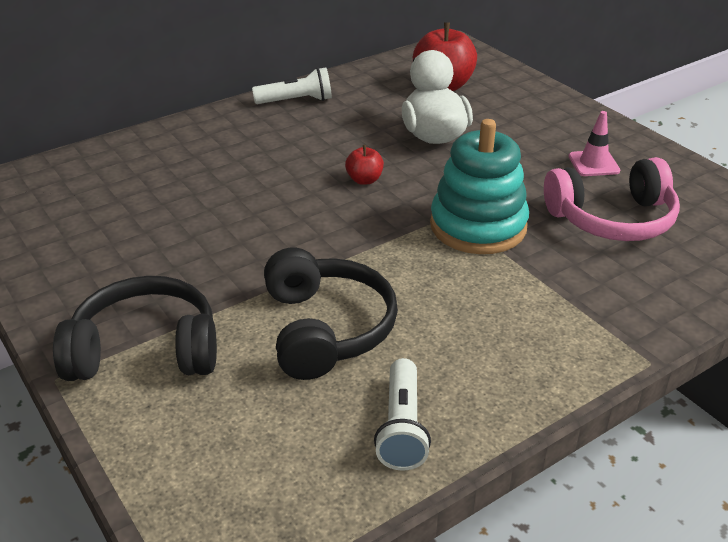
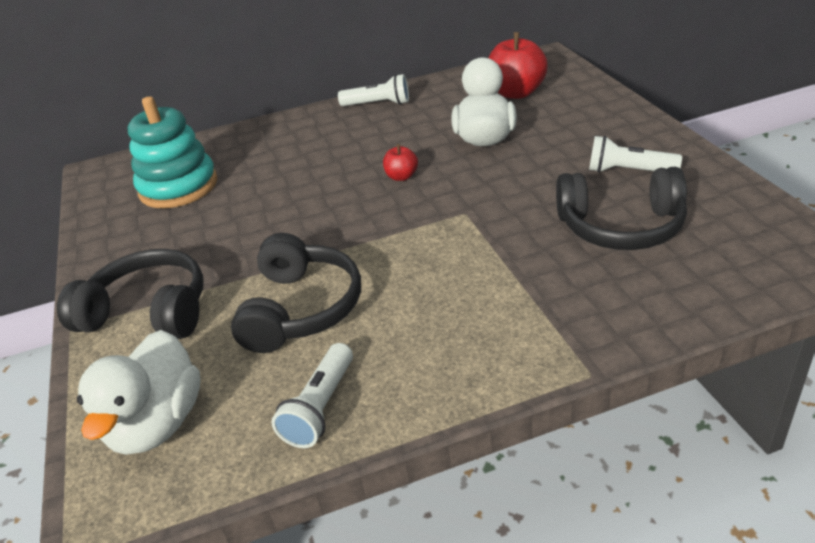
camera: 20 degrees right, 0 degrees up
turquoise stacking toy [430,119,529,254] -> turquoise stacking toy moved to [128,96,217,208]
pink headphones [544,157,680,241] -> black headphones [556,167,687,250]
pink traffic cone [569,111,620,176] -> white flashlight [589,136,682,173]
none -> white duck [77,330,201,455]

